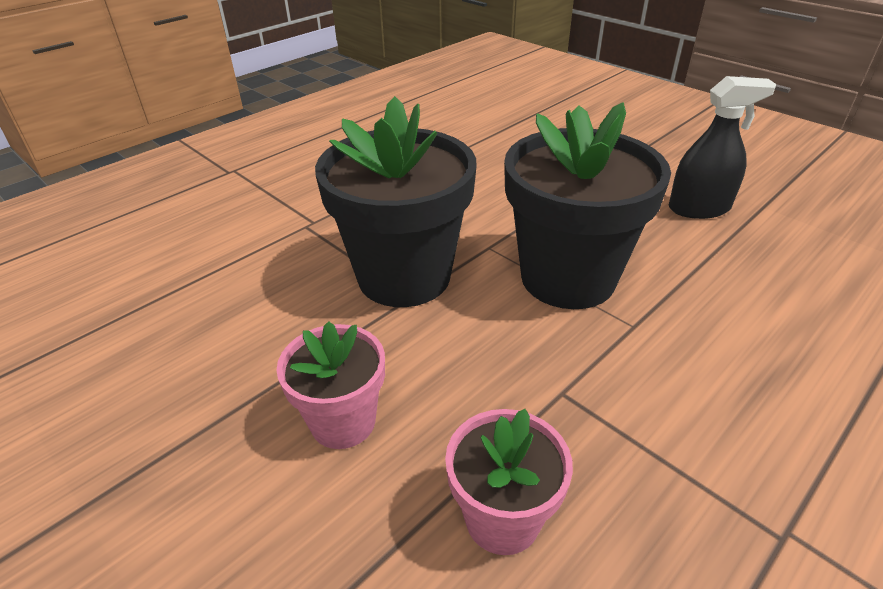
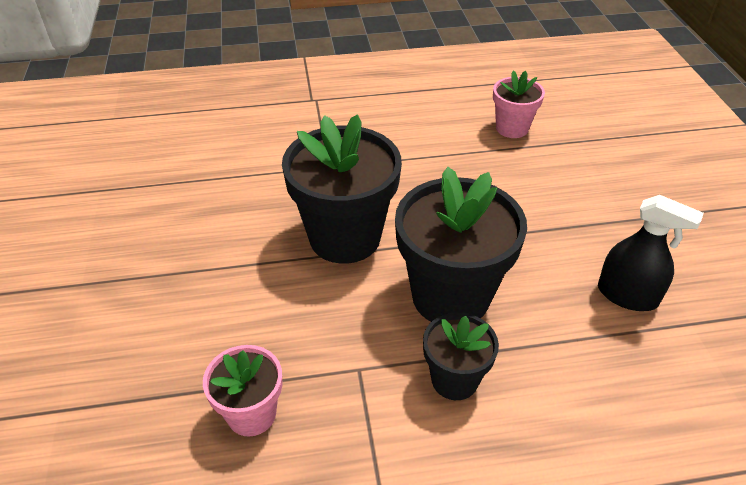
camera: 35 degrees right, 5 degrees up
pink flower pot [277,321,385,449] -> pink flower pot moved to [493,70,545,138]
none -> black flower pot [423,312,499,400]

